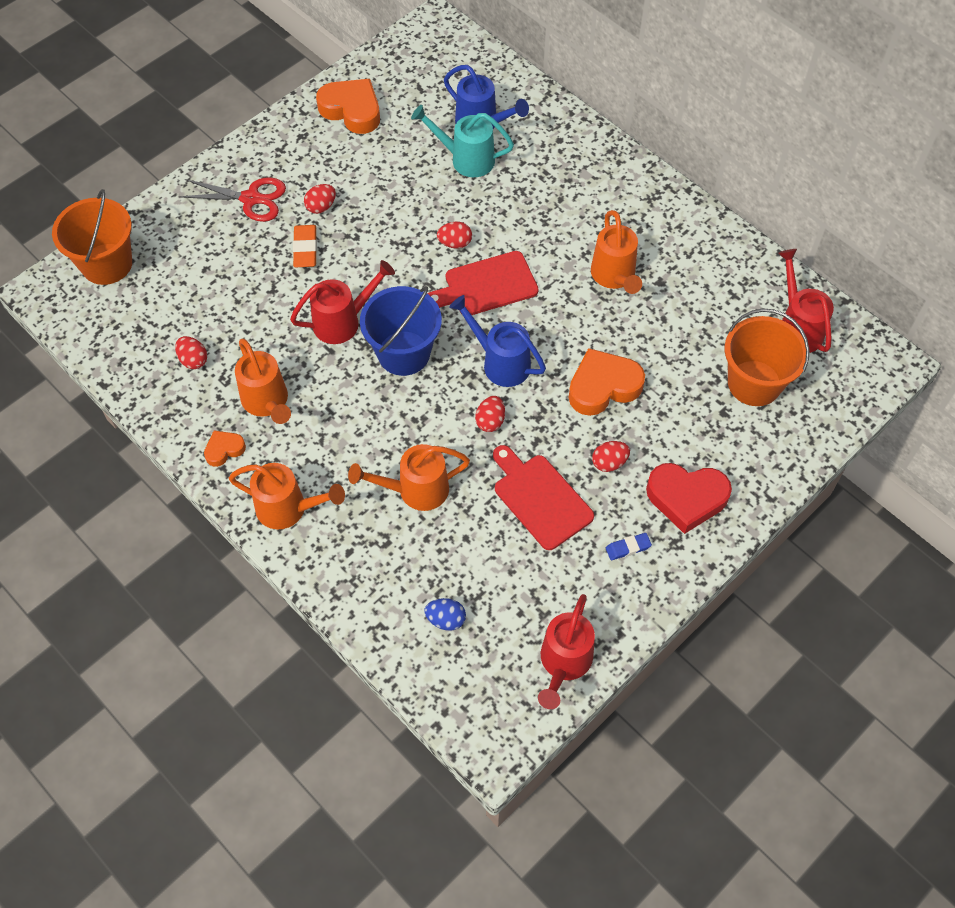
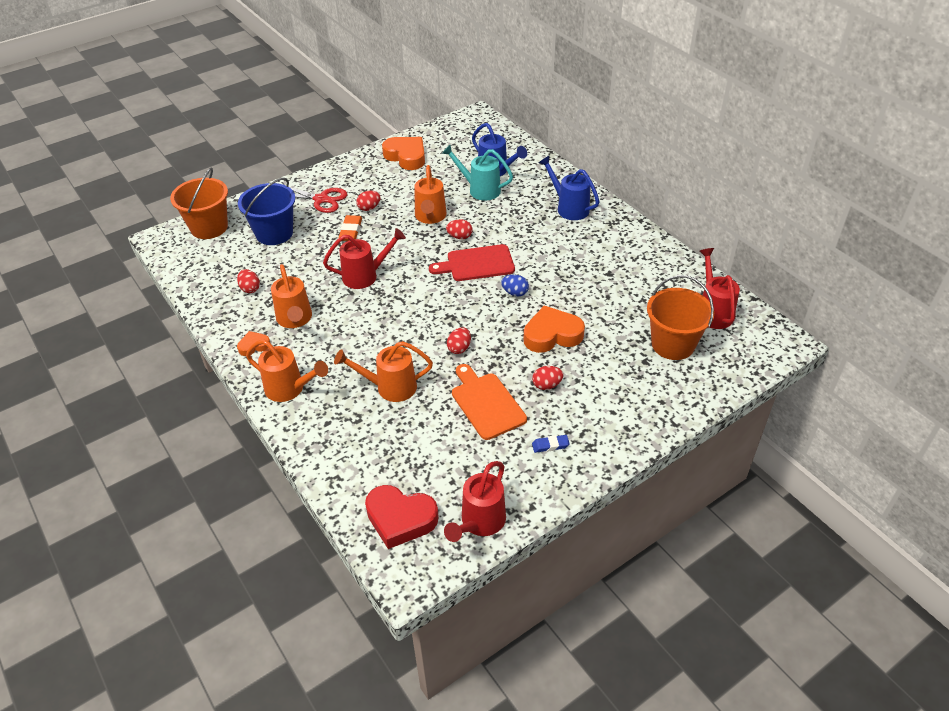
camera: 10 degrees right, 15 degrees down
blue bucket [360,286,442,376] -> blue bucket moved to [238,178,295,245]
blue egg [424,598,466,631] -> blue egg moved to [501,275,529,296]
blue watering can [449,295,546,387] -> blue watering can moved to [539,156,600,220]
red cutting board [493,445,594,550] -> orange cutting board [452,364,527,440]
orange watering can [591,210,642,294] -> orange watering can moved to [414,165,447,224]
red heart [646,463,732,534] -> red heart moved to [365,485,439,549]

